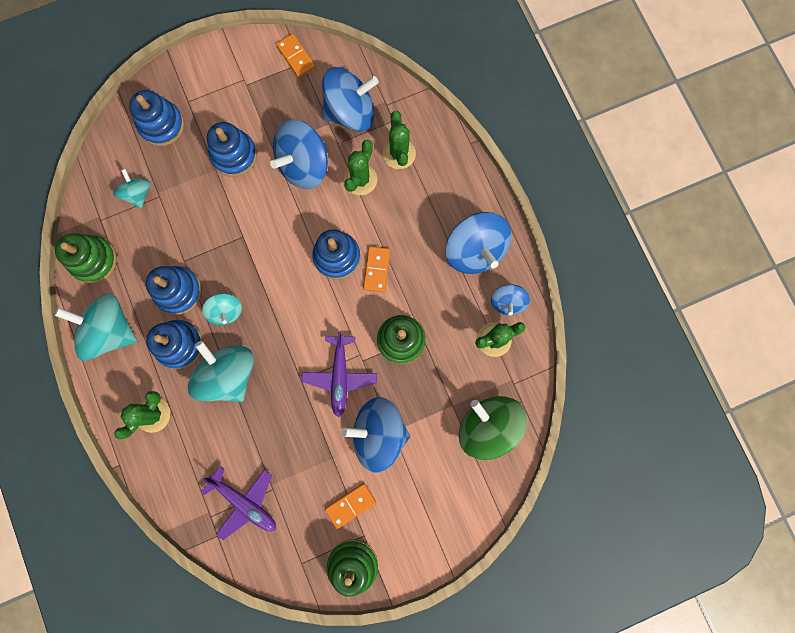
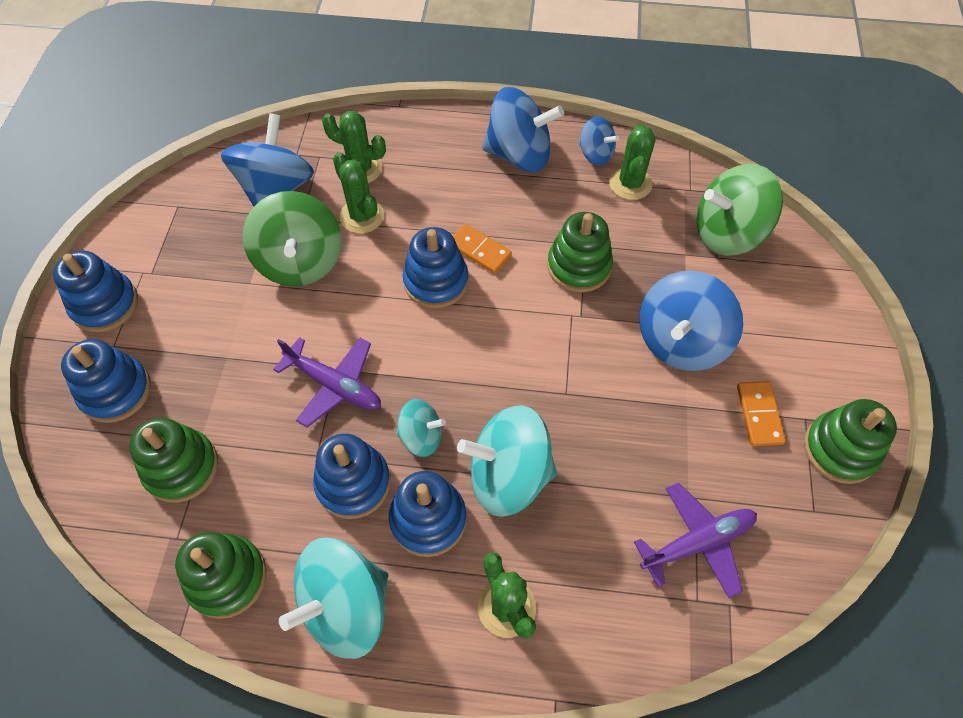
camera: 60 degrees left, 20 degrees down
turquoise spinning top [113,169,151,208] -> green stacking toy [129,418,218,503]
blue stacking toy [207,122,257,177] -> blue stacking toy moved to [53,251,138,332]
blue spinning top [270,119,328,189] -> green spinning top [242,191,342,286]
orange domino [276,34,316,78] -> none
purple plane [302,331,377,417] -> purple plane moved to [273,337,381,427]

